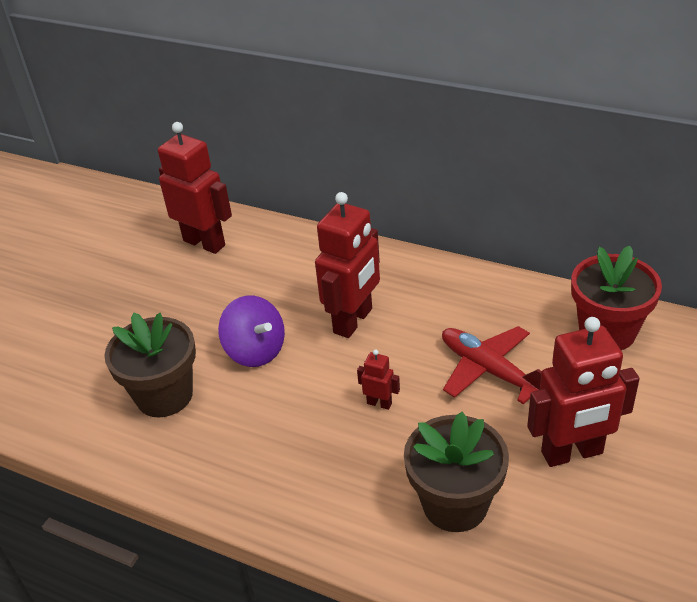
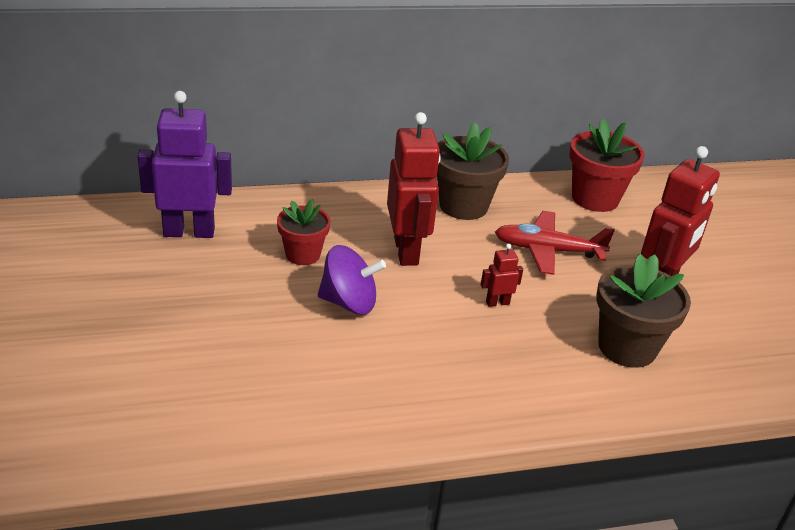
camera: 45 degrees left, 5 degrees down
brown flower pot [104,313,196,417] -> brown flower pot moved to [437,123,509,220]
red robot [158,122,232,254] -> purple robot [137,91,232,238]
none -> red flower pot [277,199,330,265]

